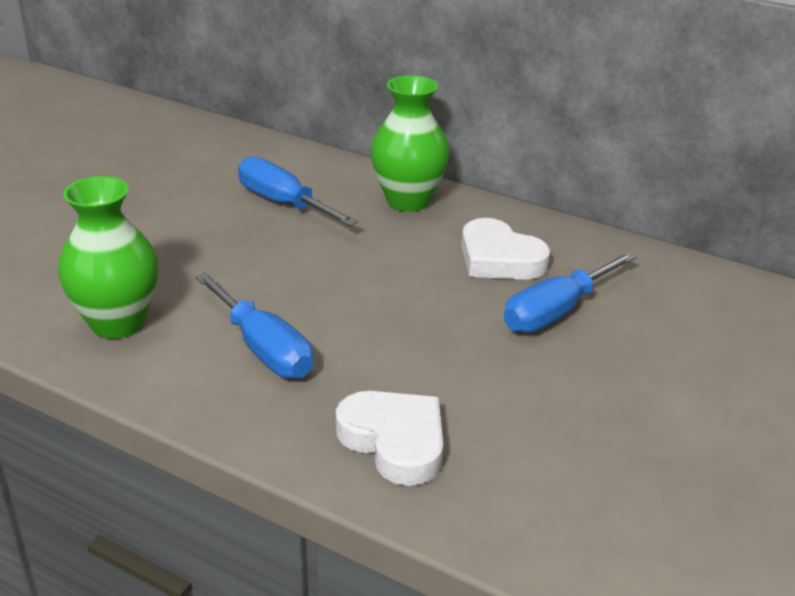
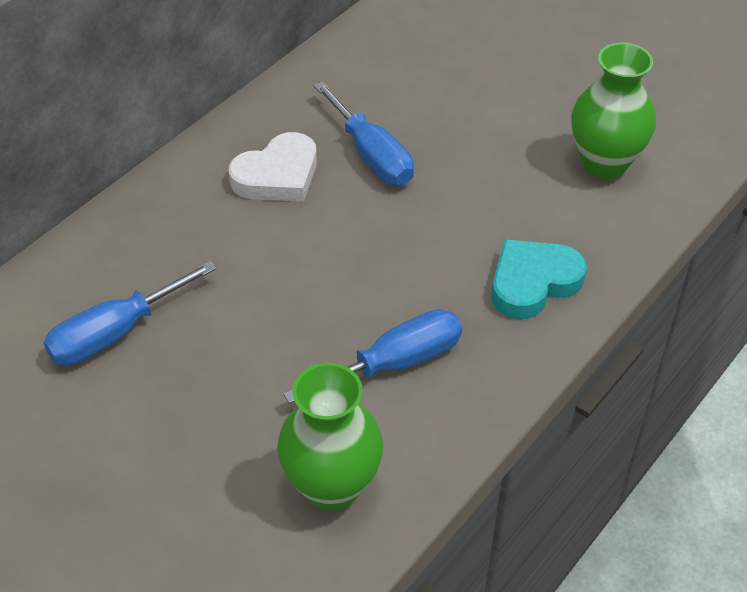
camera: 80 degrees left, 15 degrees up
white heart [336,391,443,486] -> turquoise heart [492,239,587,319]
green vase [370,75,450,212] -> green vase moved to [571,42,656,179]

